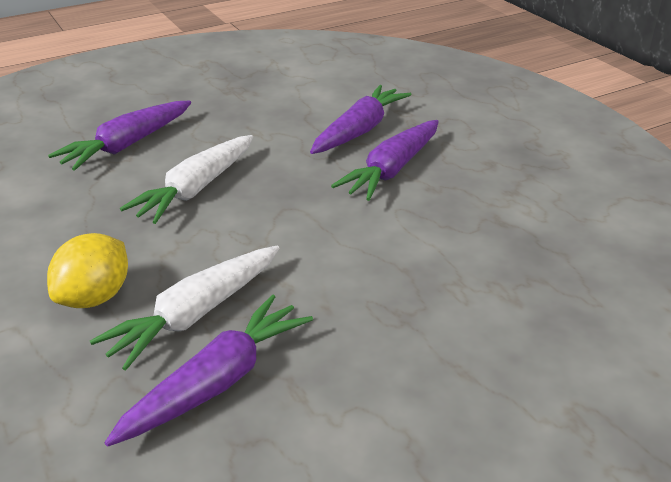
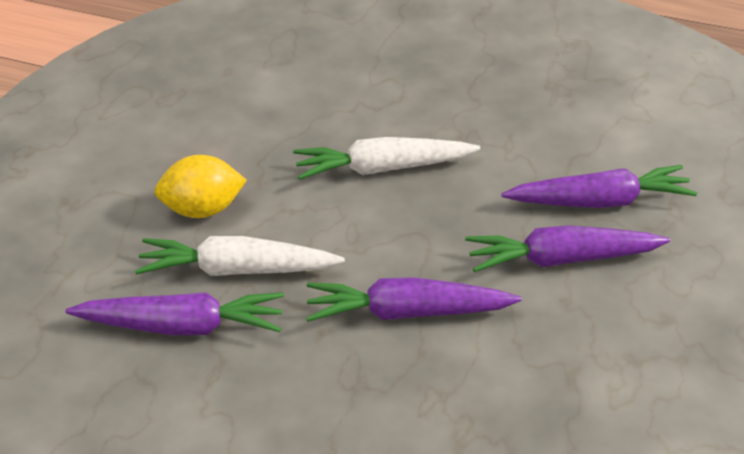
camera: 50 degrees right, 5 degrees up
purple carrot [48,101,191,171] -> purple carrot moved to [306,277,522,322]

